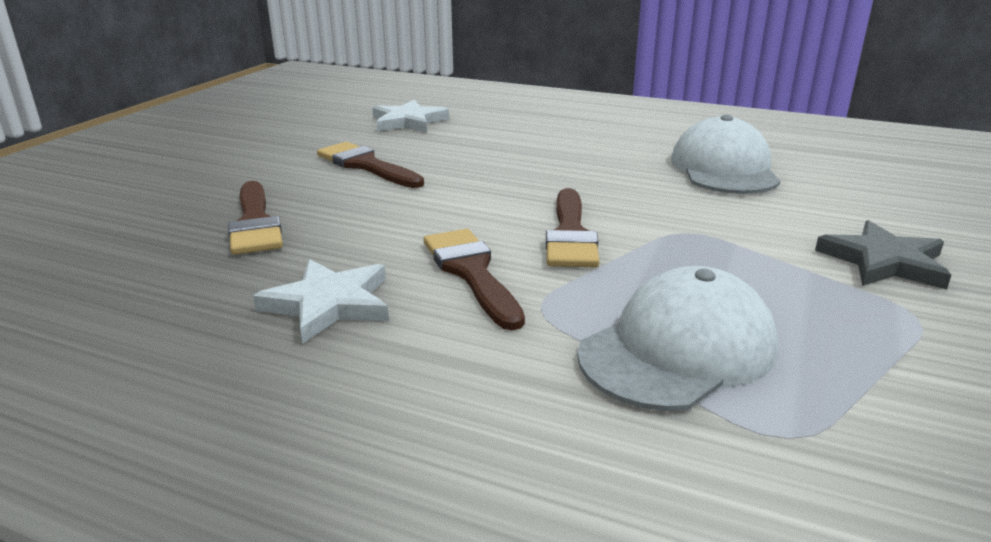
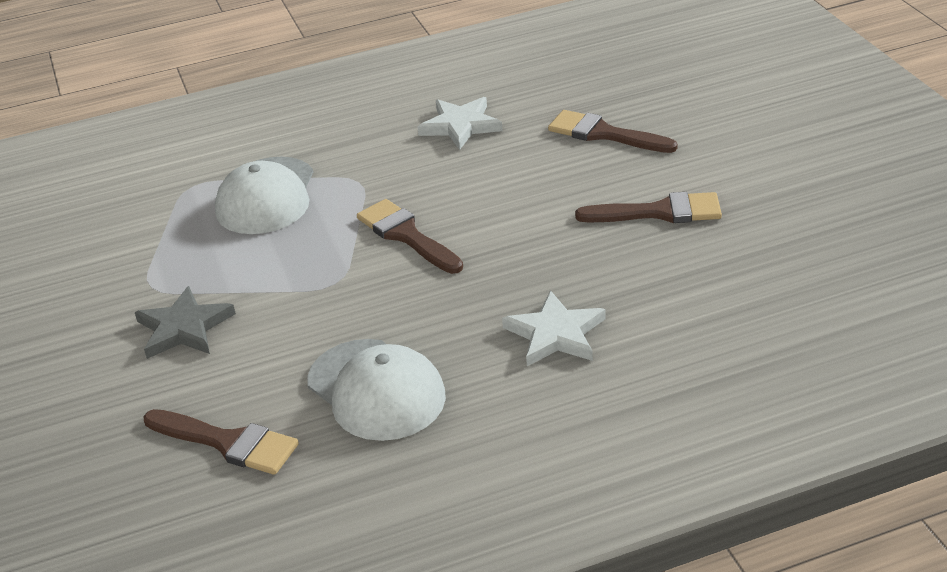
camera: 140 degrees right, 10 degrees up
white star [372,100,449,133] -> white star moved to [502,290,606,366]
brown brush [424,229,525,330] -> brown brush moved to [143,409,299,475]

